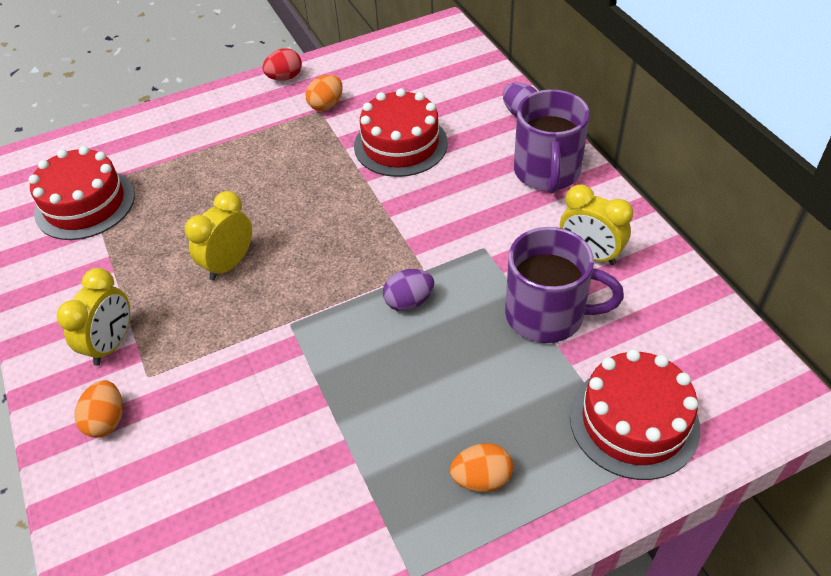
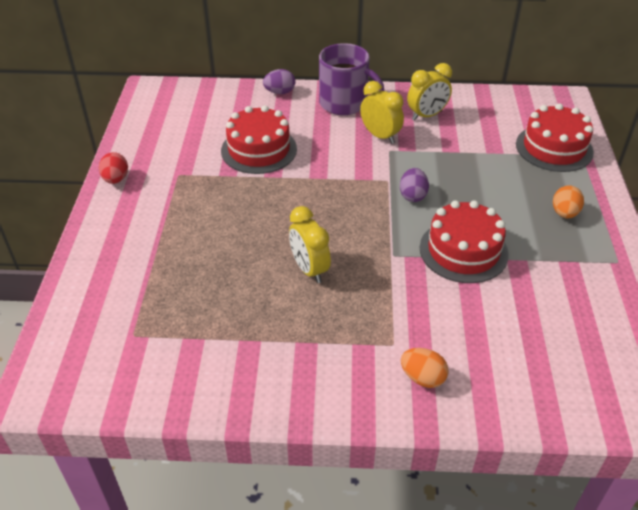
camera: 65 degrees left, 5 degrees down
red cake [29,146,135,240] -> red cake moved to [420,200,509,283]
yellow clock [56,268,130,366] -> yellow clock moved to [360,81,404,144]
orange egg [306,75,343,111] -> none
purple mug [505,227,624,343] -> none

